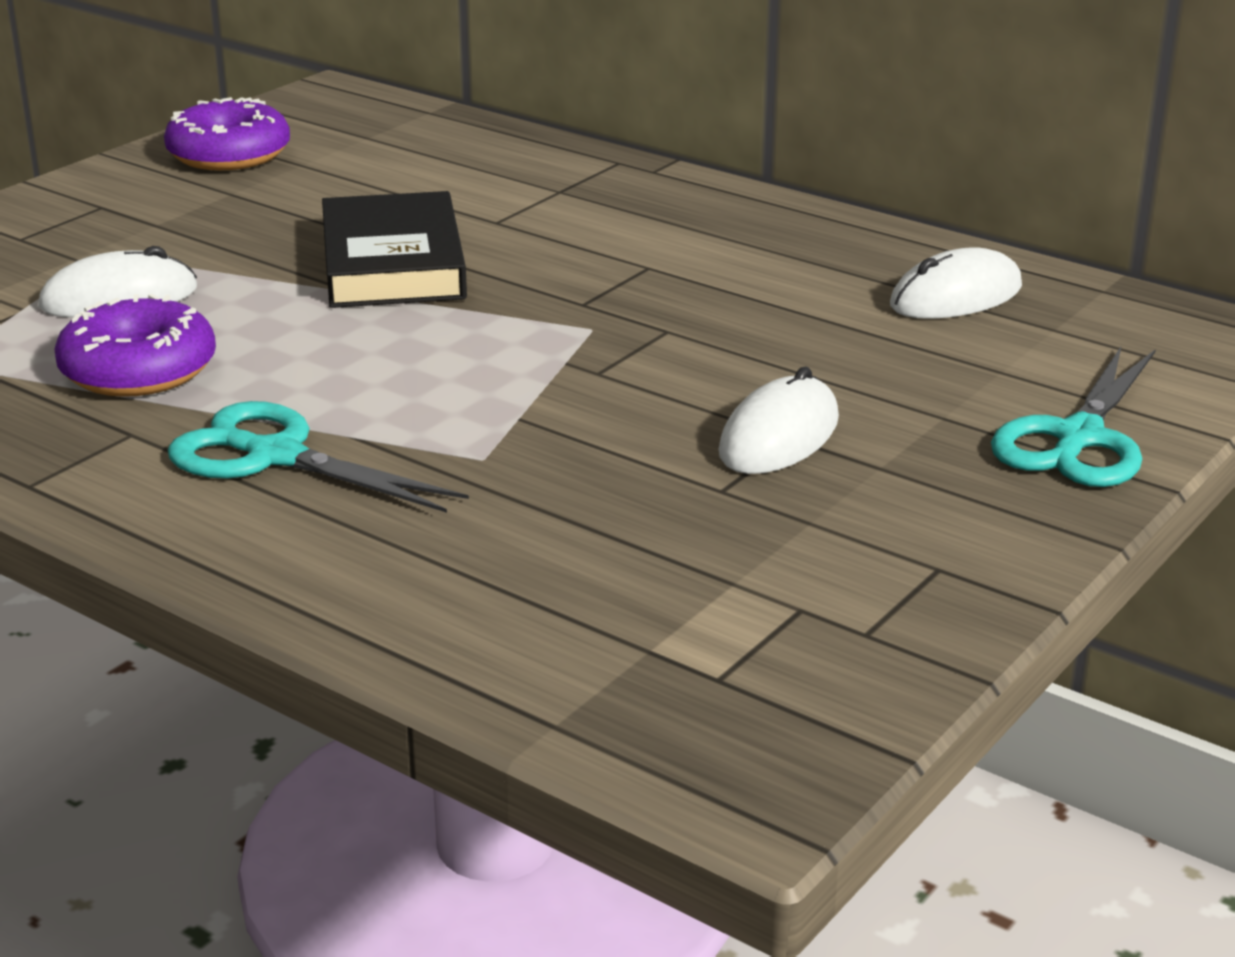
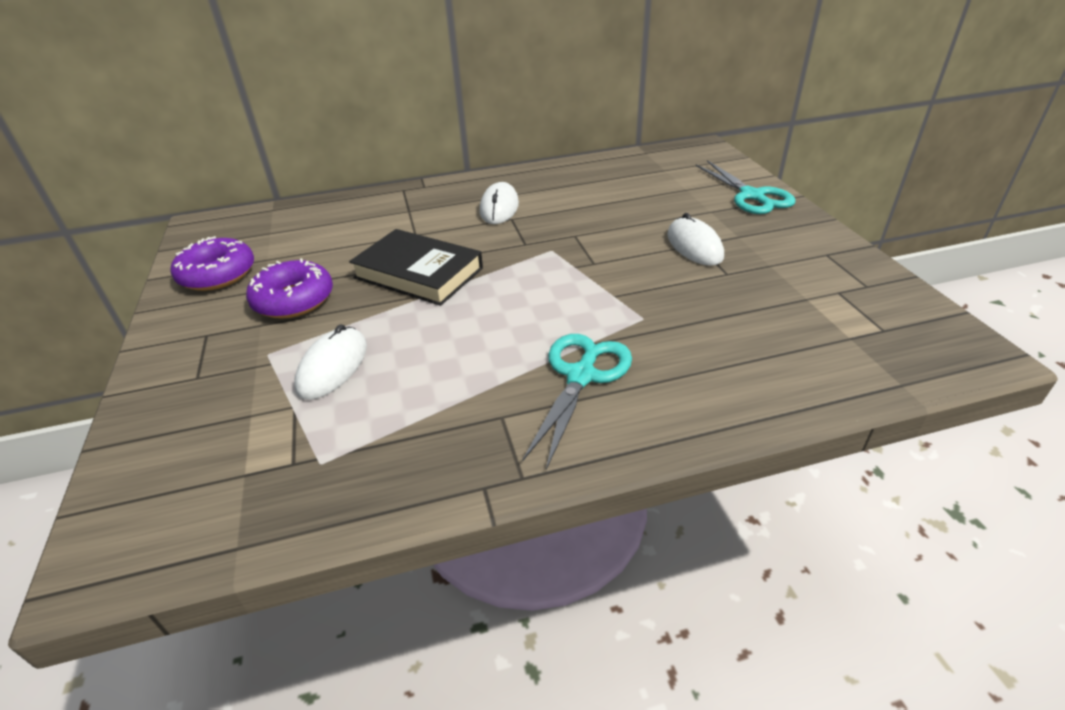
camera: 50 degrees left, 10 degrees up
purple donut [54,294,216,397] -> purple donut moved to [246,258,333,319]
turquoise scissors [168,401,469,513] -> turquoise scissors turned 135 degrees clockwise [522,334,632,470]
white mouse [890,247,1022,319] -> white mouse moved to [480,182,519,224]

